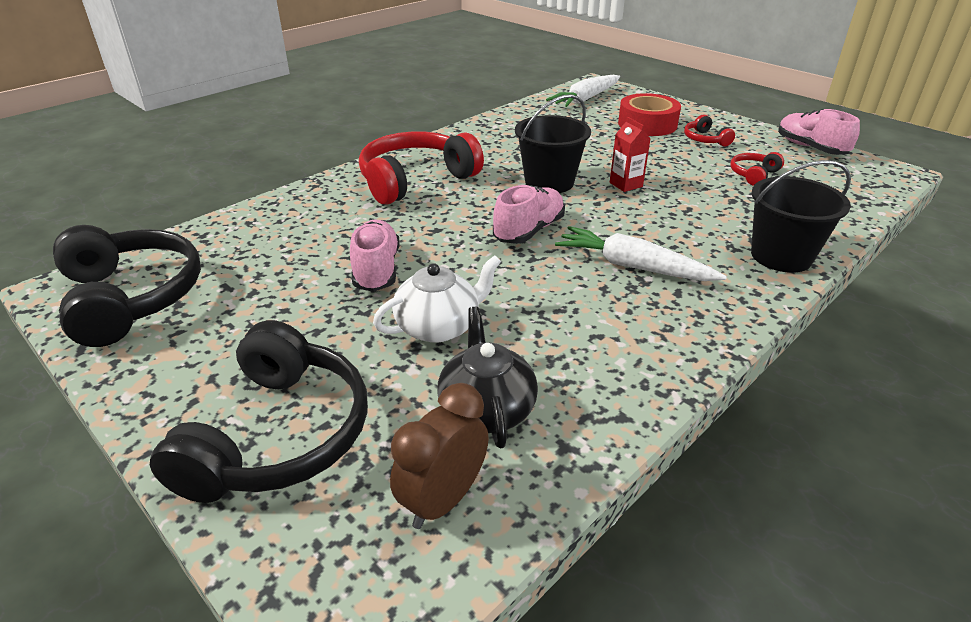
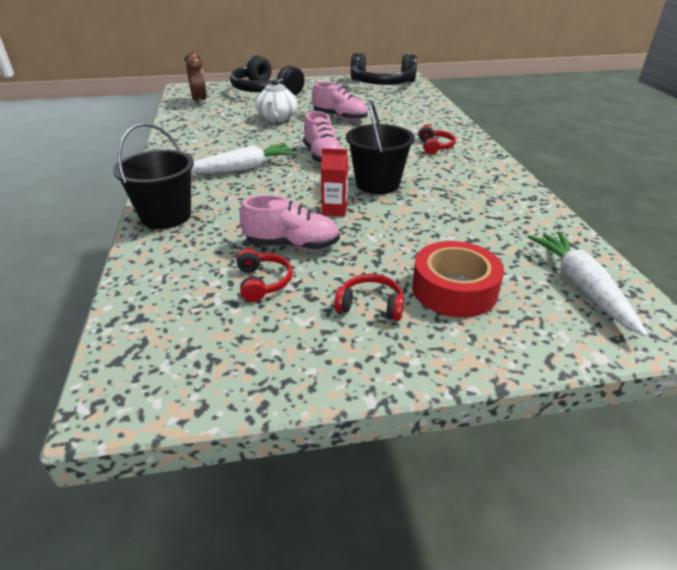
camera: 125 degrees right, 0 degrees up
red headphones [359,131,484,205] -> red headphones [418,126,456,154], size x0.45
black teapot [438,307,538,448] -> none
pink shoe [778,109,860,155] -> pink shoe moved to [240,195,340,250]

